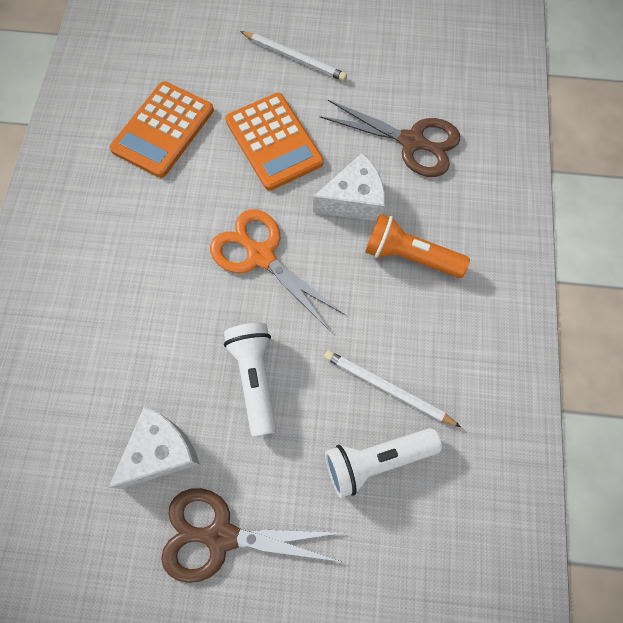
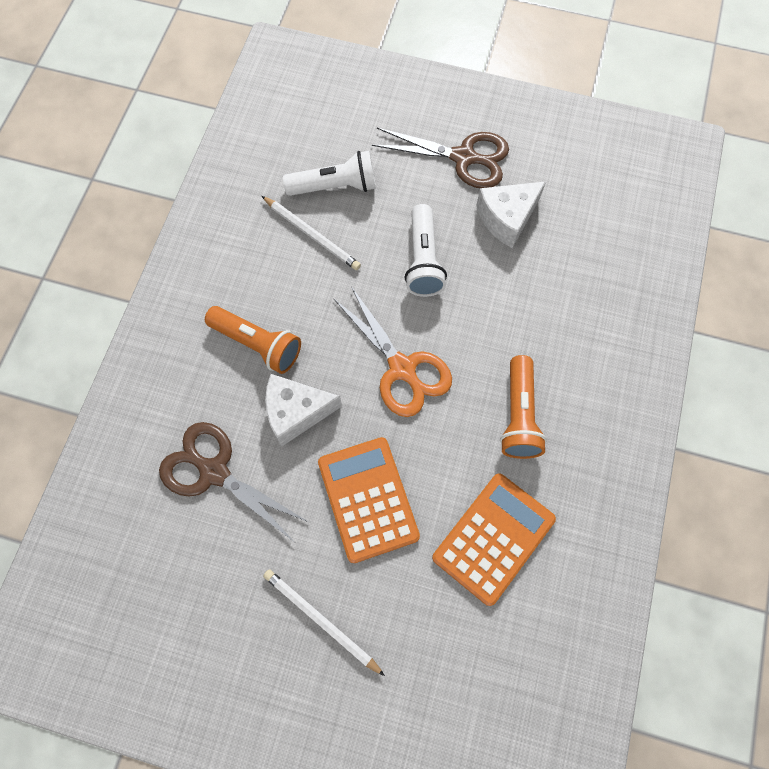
camera: 170 degrees left, 0 degrees up
none -> orange flashlight [500,355,547,459]

